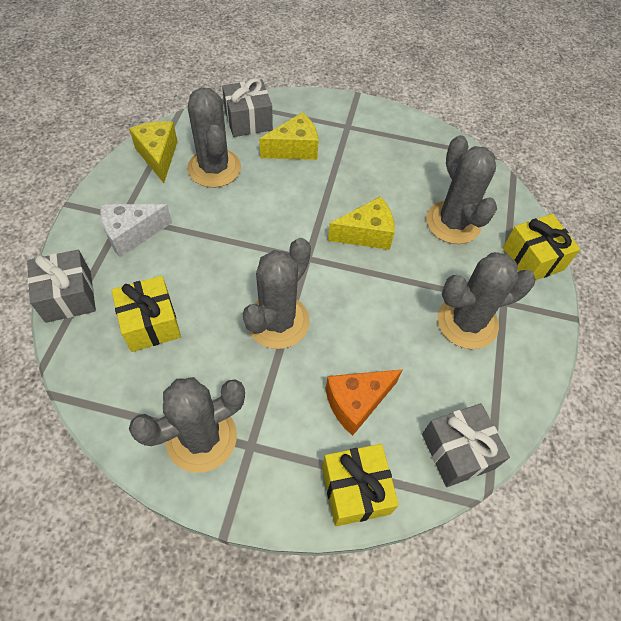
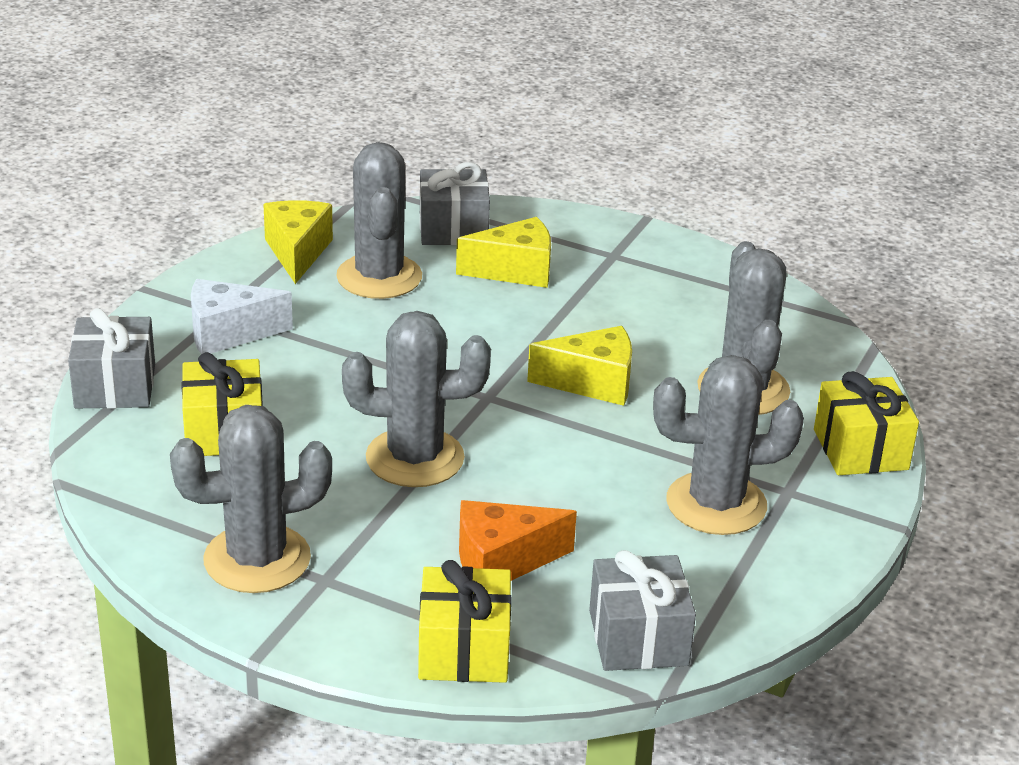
camera: 15 degrees right, 25 degrees down
grey cactus [243,238,311,349] -> grey cactus turned 45 degrees clockwise [342,311,491,487]

